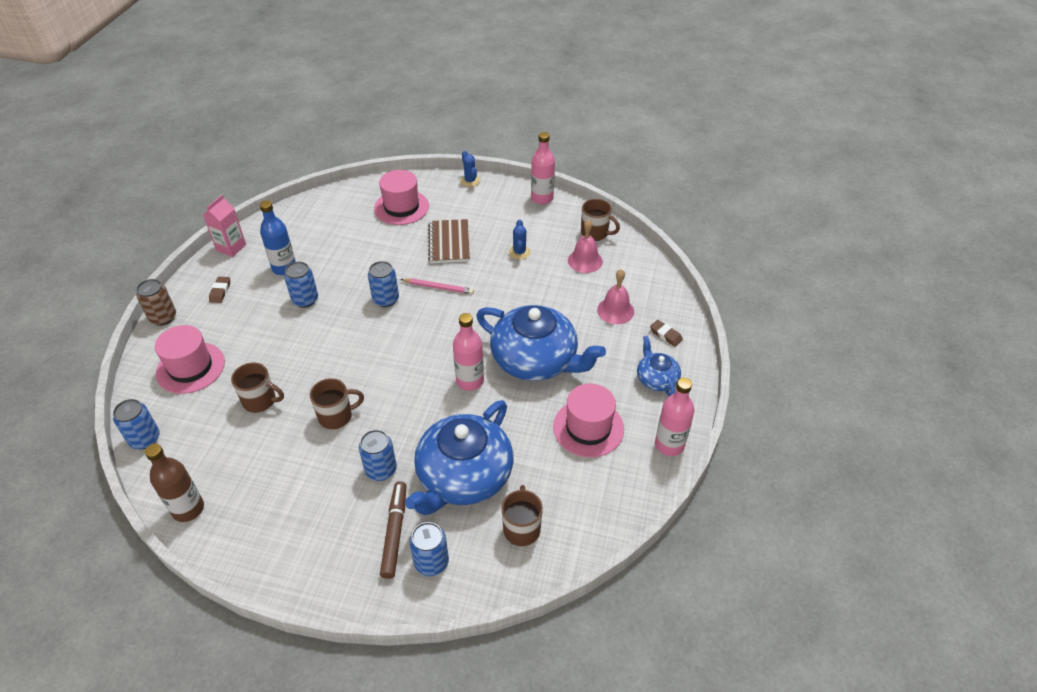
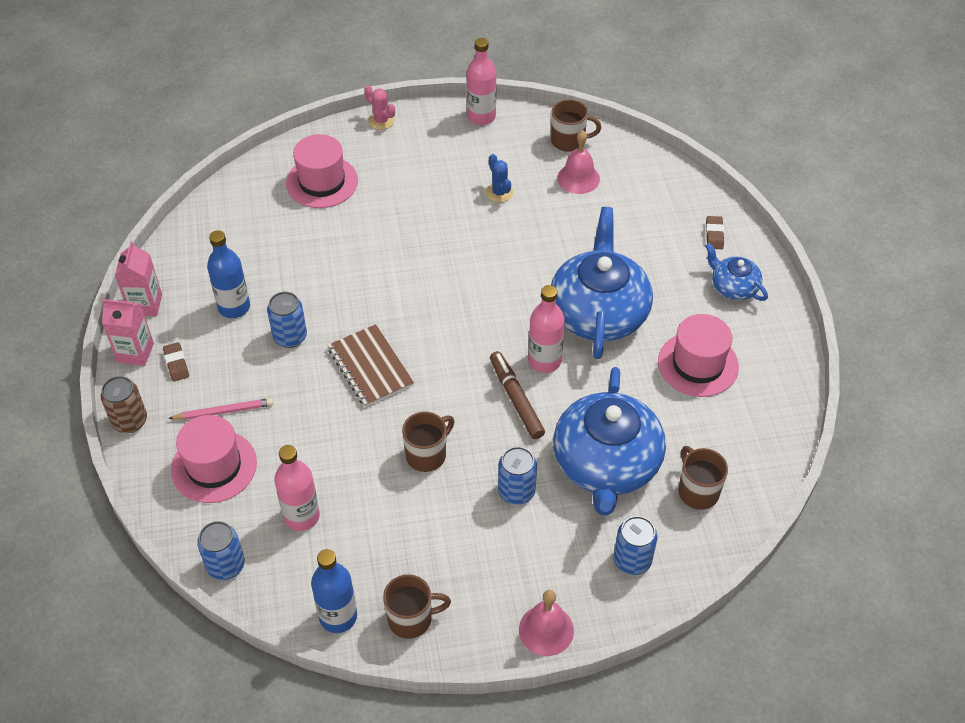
camera: 25 degrees left, 5 degrees up
brown bottle [145,444,204,522] -> blue bottle [311,549,357,633]
brown mug [231,362,284,413] -> brown mug moved to [383,574,451,639]
blue can [368,261,399,307] -> none
brown marker [380,482,406,579] -> brown marker moved to [490,351,545,439]
pink pencil [400,278,474,294] -> pink pencil moved to [168,398,273,420]
brown notebook [428,219,470,263] -> brown notebook moved to [328,324,414,407]
blue cactus [460,151,480,187] -> pink cactus [364,85,395,130]
blue teapot [476,305,606,381] -> blue teapot turned 90 degrees counterclockwise [551,207,653,359]
pink bell [597,269,634,324] -> pink bell moved to [519,590,574,656]
brown eraser [650,320,683,347] -> brown eraser turned 75 degrees clockwise [706,216,724,249]
pink bottle [655,378,694,456] -> pink bottle moved to [274,445,320,531]
none -> pink carton [102,299,154,366]

